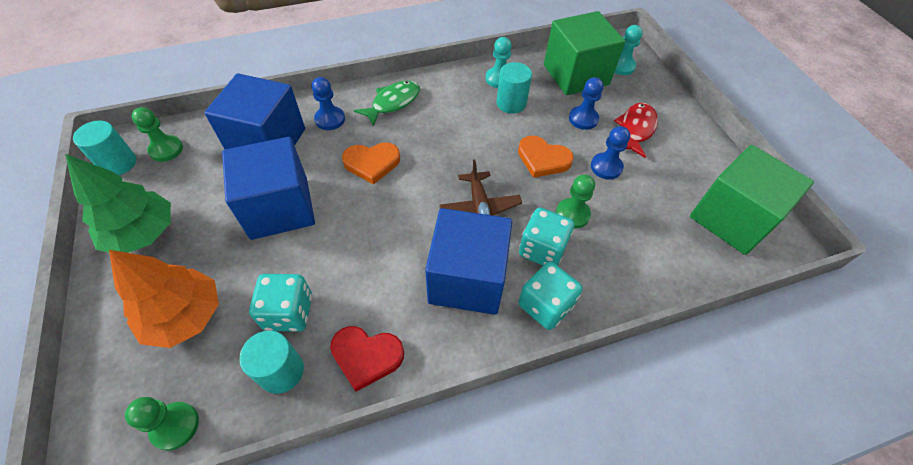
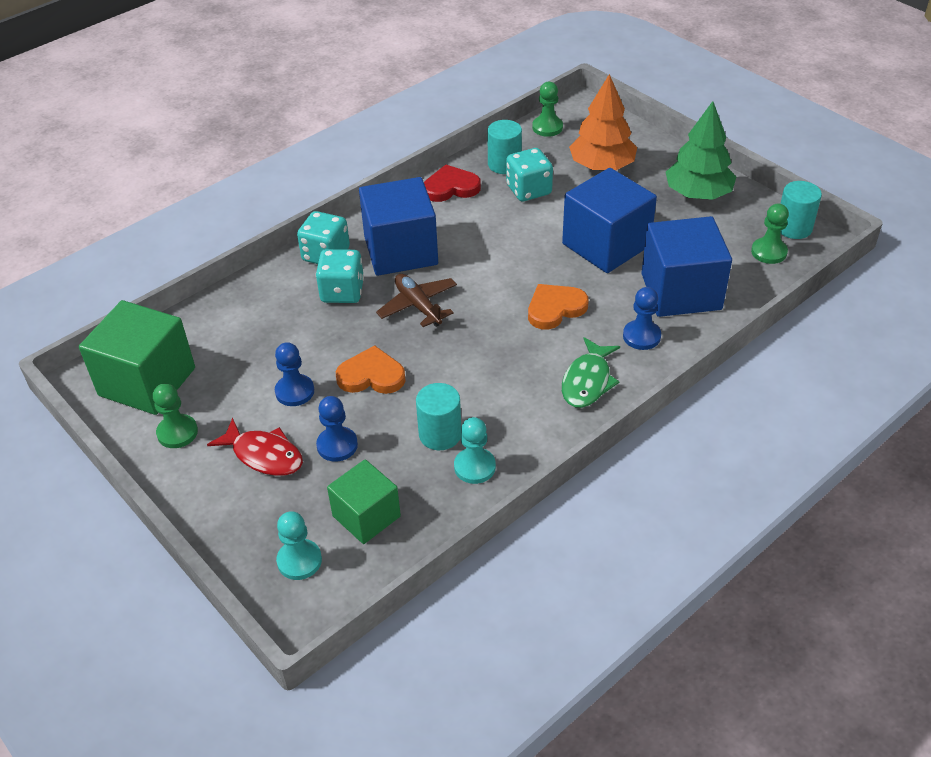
camera: 160 degrees right, 10 degrees down
green cube [544,11,625,95] -> green cube [327,459,401,544], size x0.62
green pawn [556,174,595,229] -> green pawn moved to [153,384,198,448]
red fish [614,103,658,158] -> red fish turned 60 degrees counterclockwise [207,418,303,476]

